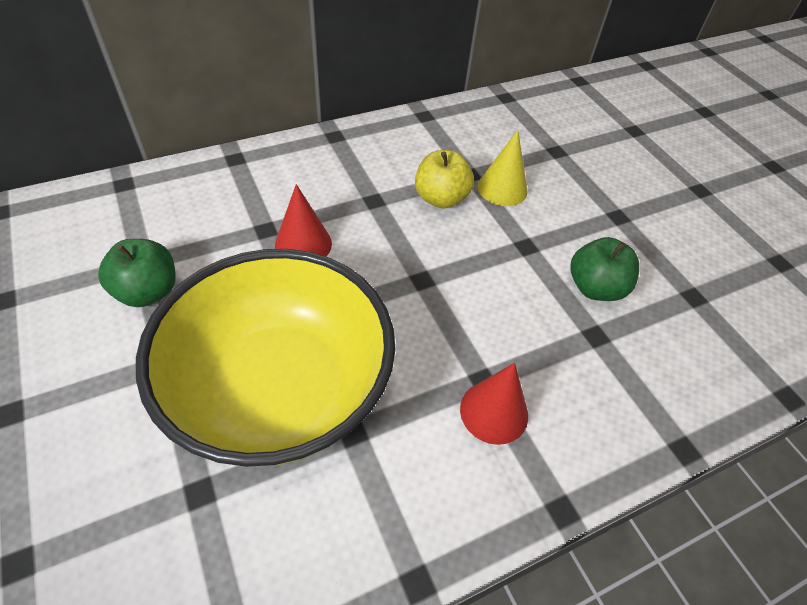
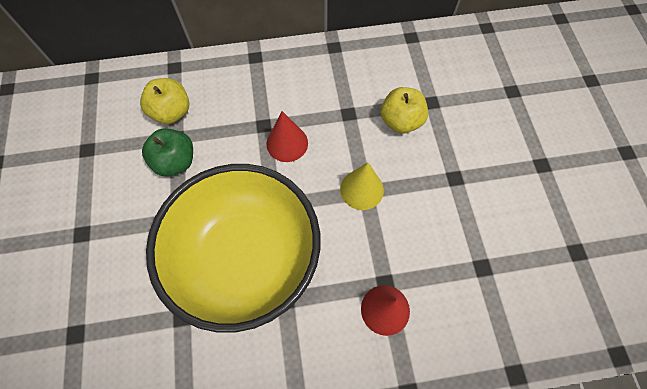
camera: 20 degrees right, 15 degrees up
yellow cone [478,130,528,206] -> yellow cone moved to [340,162,384,210]
green apple [571,237,639,301] -> none
none -> yellow apple [140,78,189,124]

